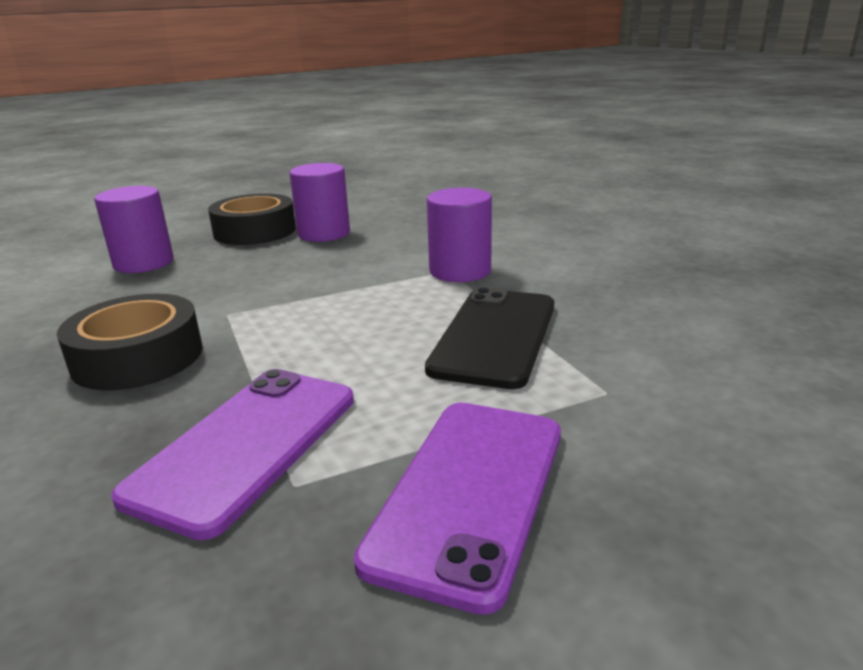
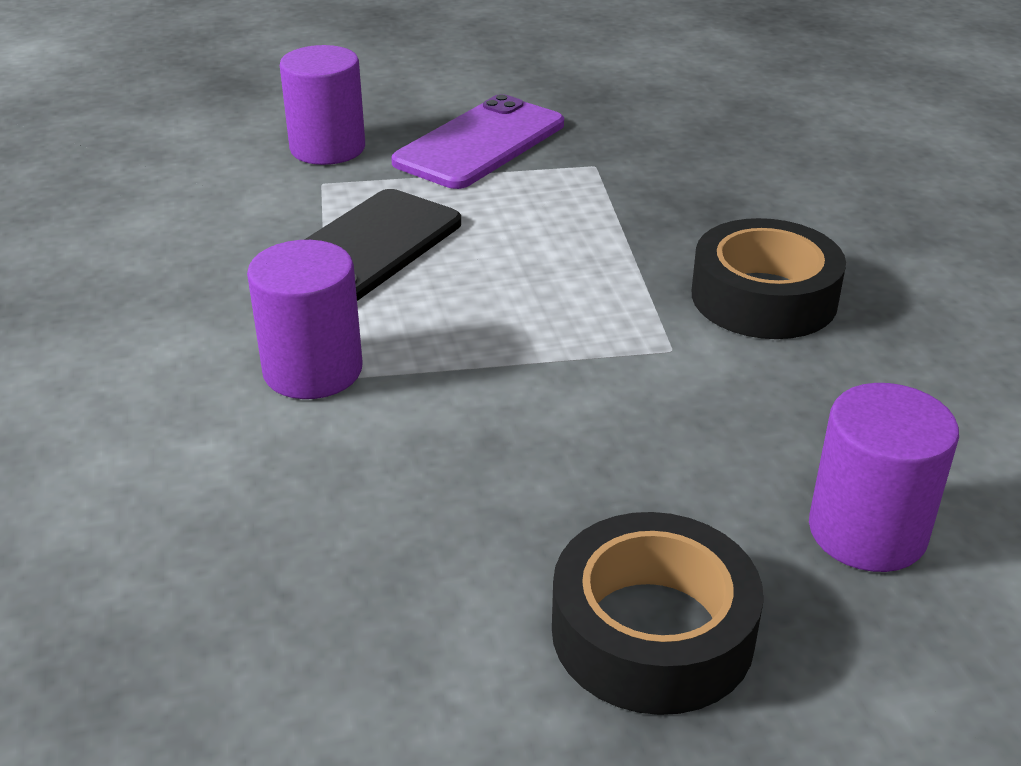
camera: 165 degrees left, 10 degrees up
purple phone [111,369,354,540] -> none
purple cylinder [289,163,350,242] -> purple cylinder moved to [280,45,365,165]

